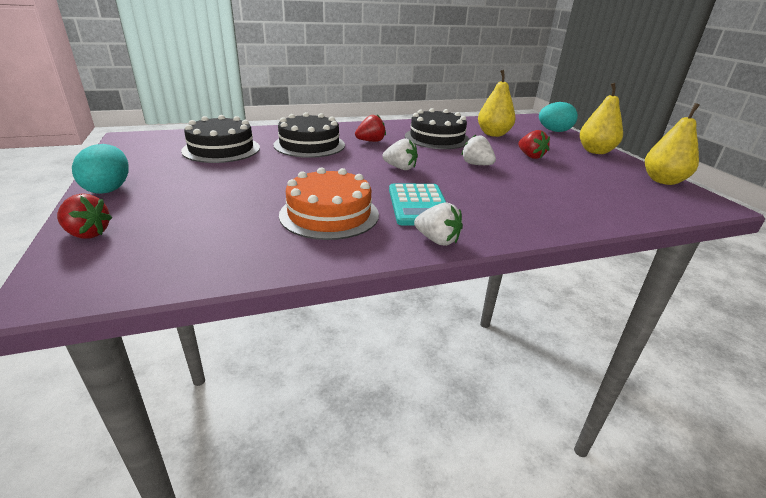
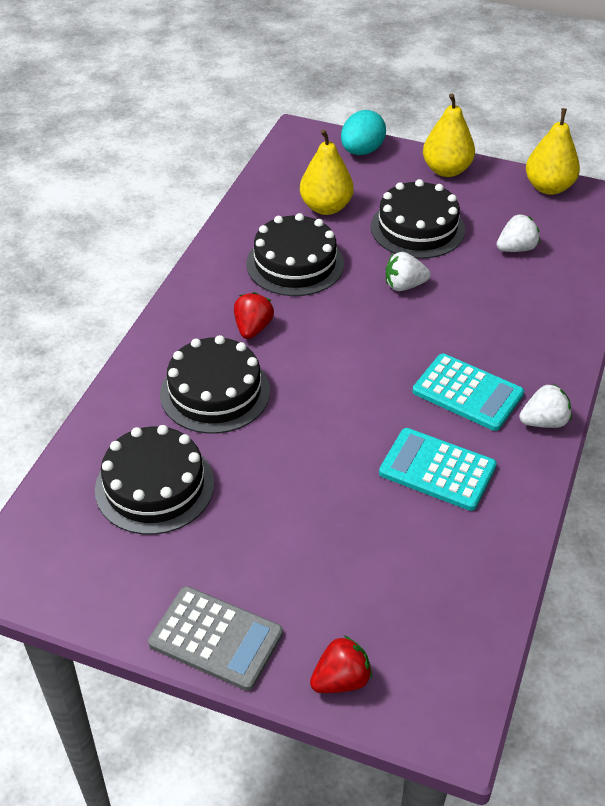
camera: 50 degrees left, 15 degrees up
turquoise egg [72,144,129,194] -> grey calculator [148,586,283,691]
orange cake [279,167,379,240] -> turquoise calculator [379,428,497,511]
white strawberry [382,138,418,170] -> white strawberry moved to [496,214,540,252]
red strawberry [518,130,550,159] -> black cake [371,179,465,259]

